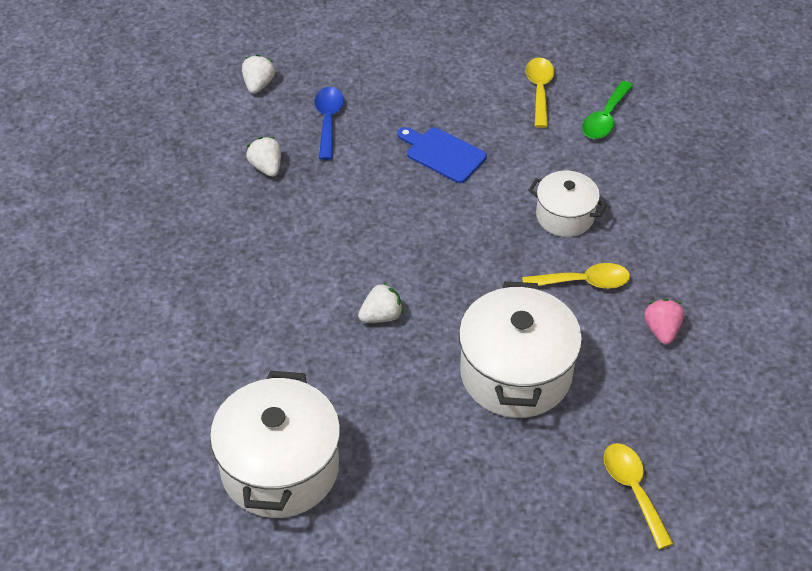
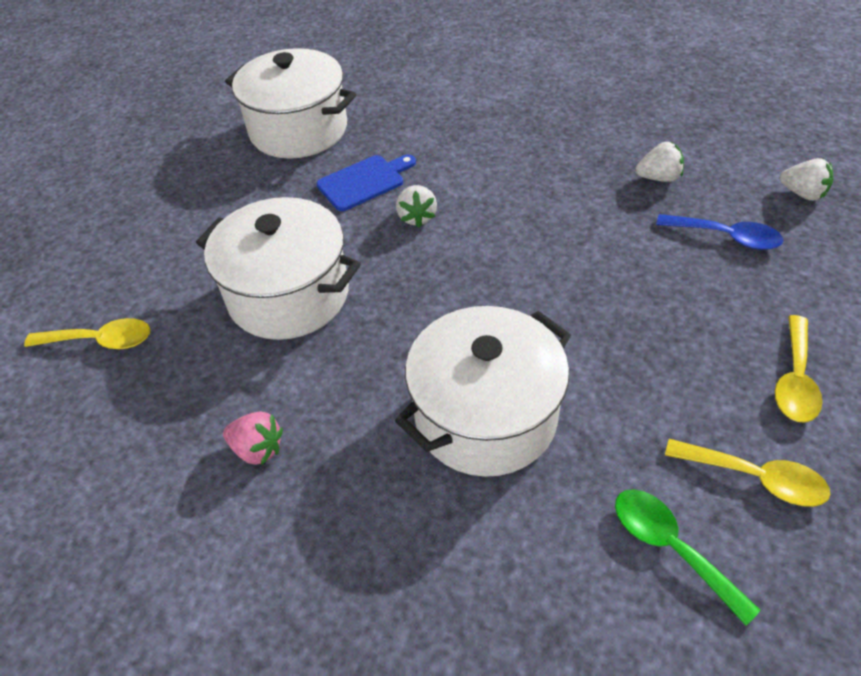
camera: 115 degrees right, 0 degrees up
blue cutting board [398,127,487,183] -> blue cutting board moved to [317,155,416,211]
yellow spoon [522,263,630,289] -> yellow spoon moved to [775,315,822,422]
white pot [528,171,607,237] -> white pot [395,306,571,477], size x1.75

